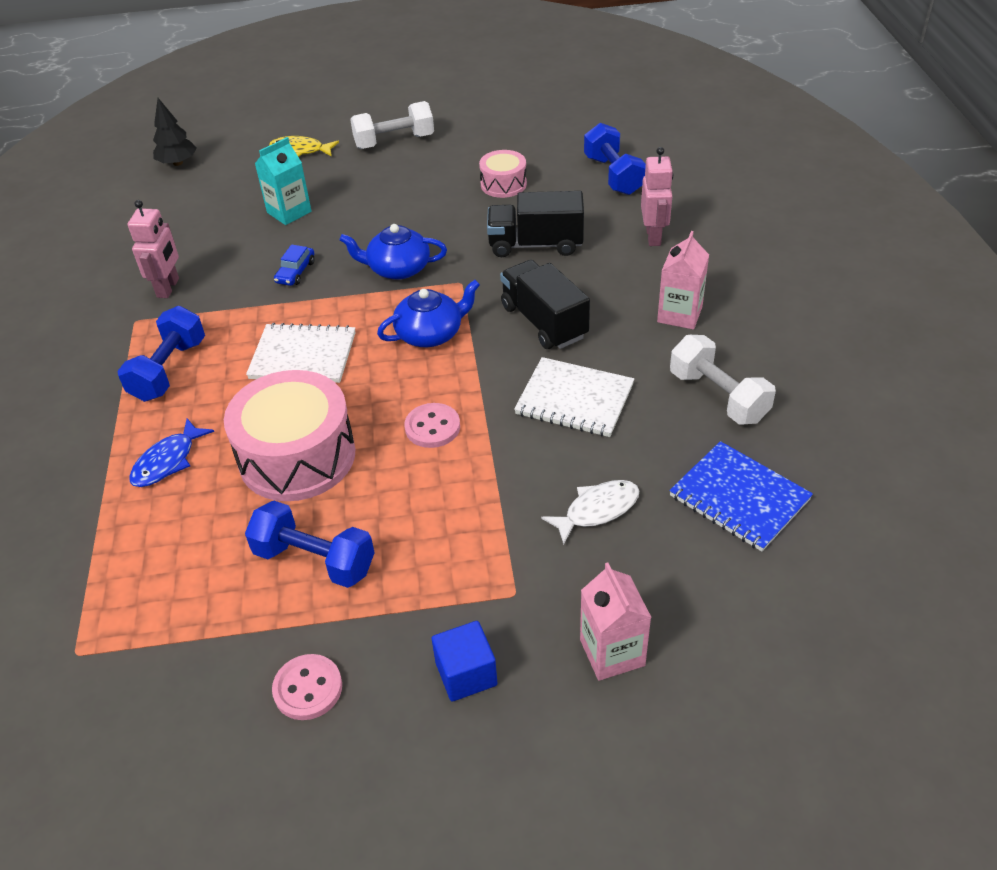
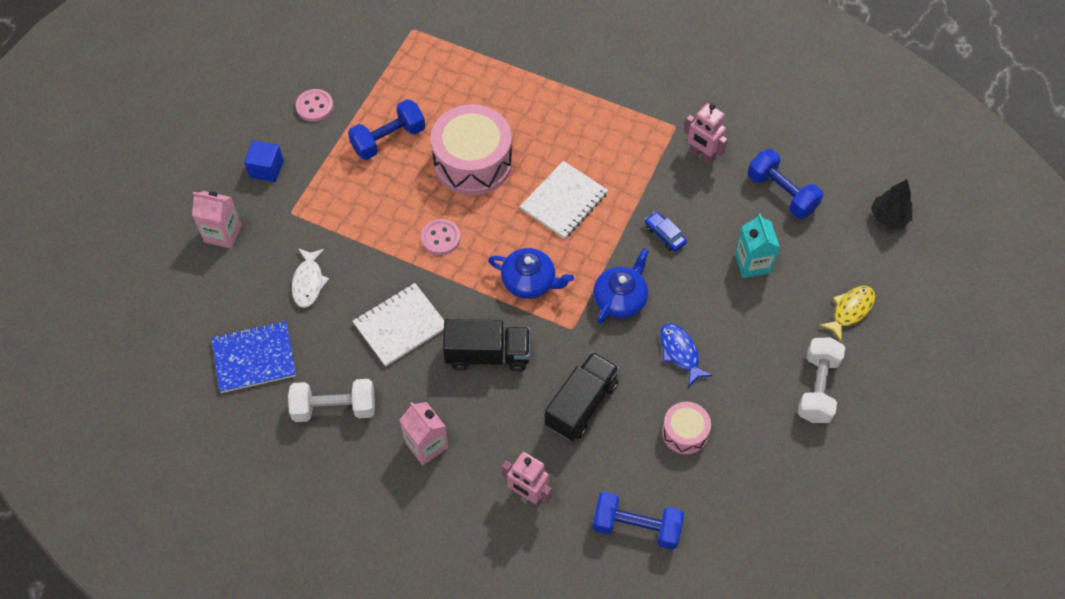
camera: 120 degrees right, 15 degrees up
blue dumbbell [117,306,205,402] -> blue dumbbell moved to [748,149,823,219]
blue fish [129,419,214,487] -> blue fish moved to [660,323,713,386]
blue teapot [377,280,480,347] -> blue teapot turned 75 degrees counterclockwise [488,248,574,299]

